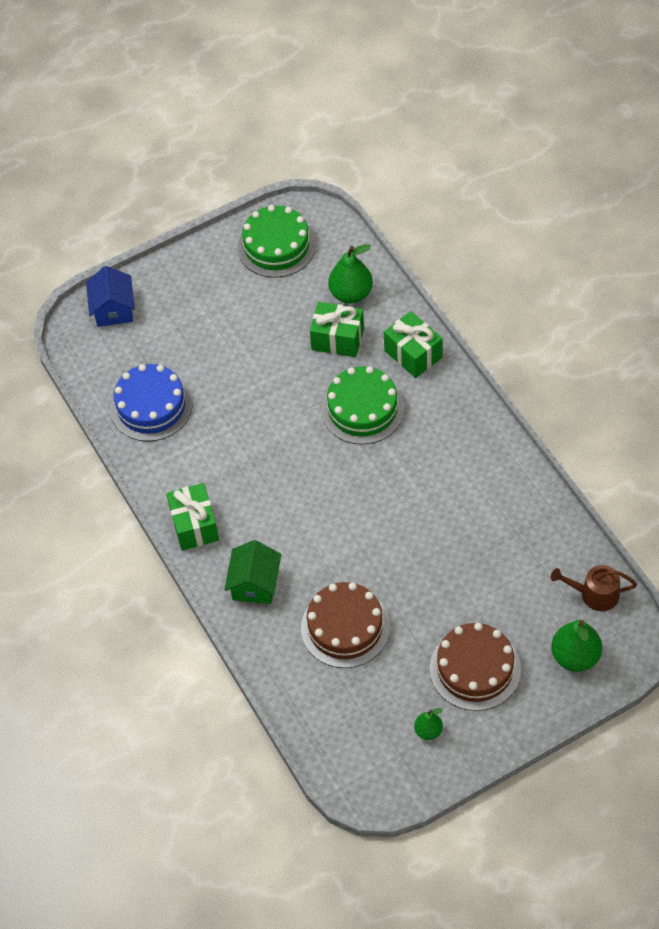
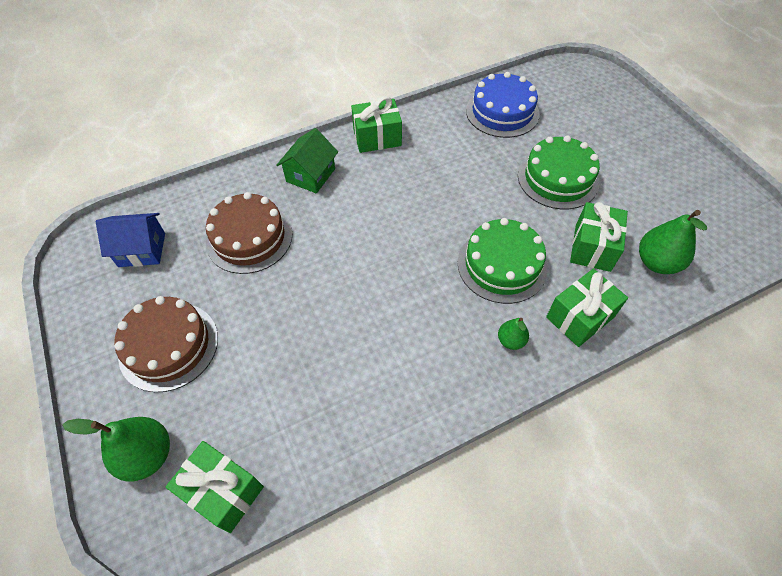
camera: 90 degrees right, 0 degrees up
blue house [86,266,135,327] -> blue house moved to [96,213,165,267]
green house [224,540,281,604] -> green house turned 75 degrees counterclockwise [276,128,338,193]
green cake [238,205,316,278] -> green cake moved to [518,136,600,210]
green pear [414,708,443,740] -> green pear moved to [498,318,529,350]
brown watering can [551,565,637,611] -> green gift [166,441,264,533]

